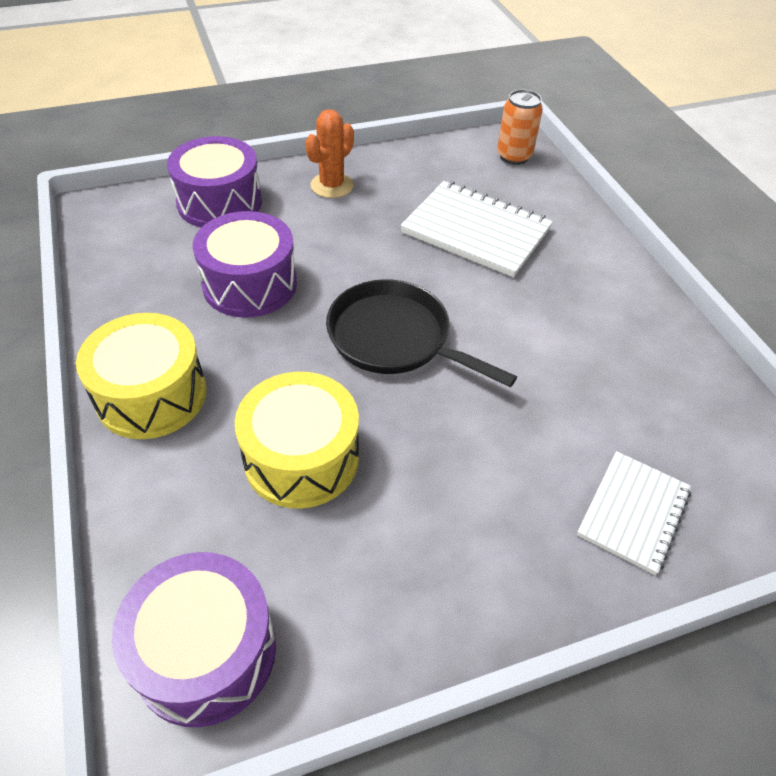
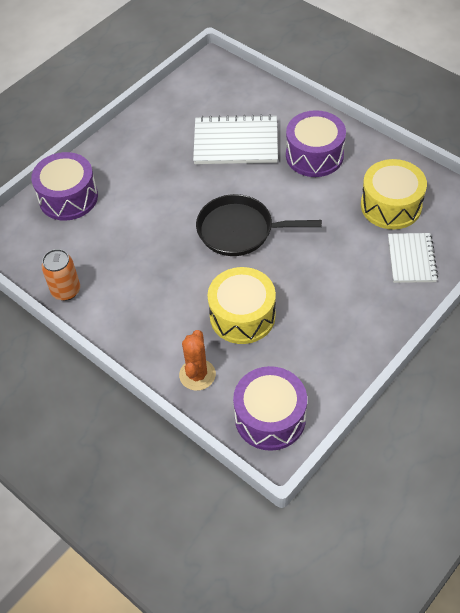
camera: 25 degrees left, 5 degrees up
yellow drum [76,313,206,439] -> yellow drum moved to [361,159,427,229]
purple drum [193,211,297,318] -> purple drum moved to [286,110,346,177]
orange cactus [305,109,354,198] -> orange cactus moved to [179,330,216,391]
orange can [497,89,543,165] -> orange can moved to [41,249,80,301]

